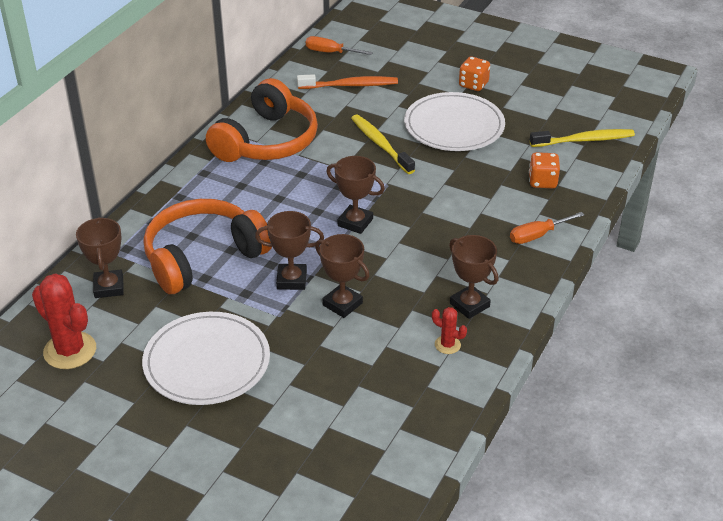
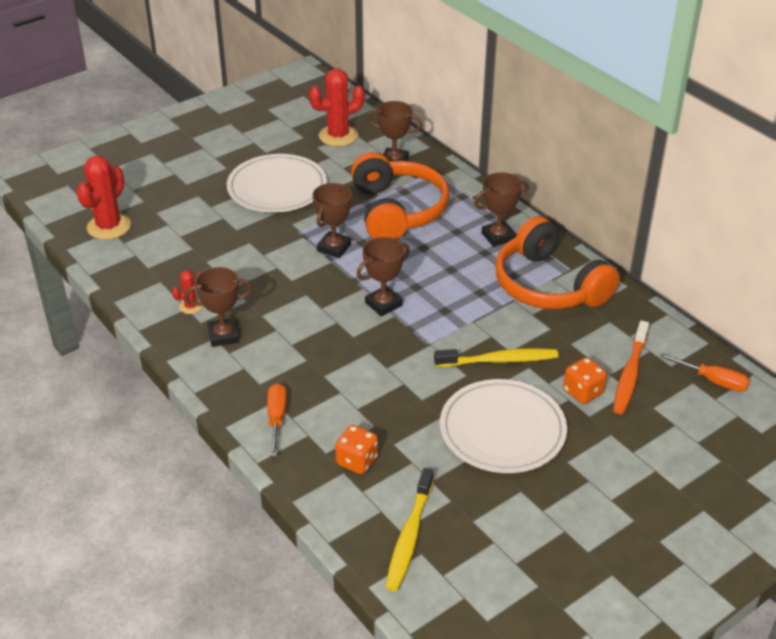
camera: 115 degrees right, 0 degrees up
orange screwdriver [306,36,373,55] -> orange screwdriver turned 75 degrees clockwise [659,353,750,392]
brown trophy [315,234,370,318] -> brown trophy moved to [474,172,529,247]
orange dice [459,57,490,91] -> orange dice moved to [564,357,607,404]
none -> red cactus [76,156,131,240]

